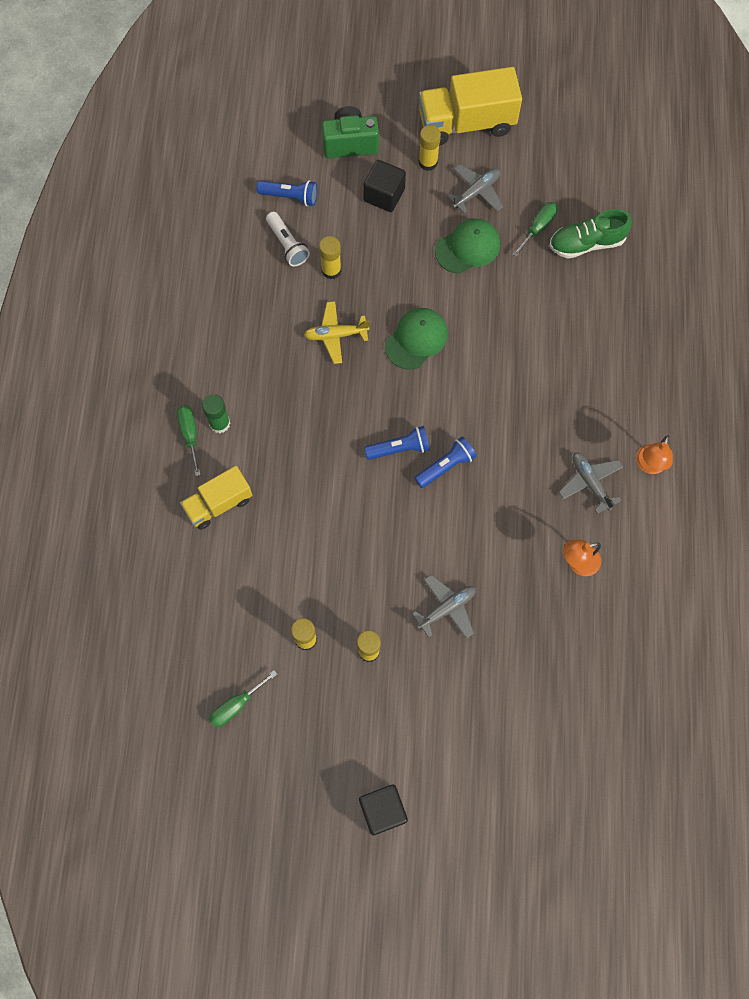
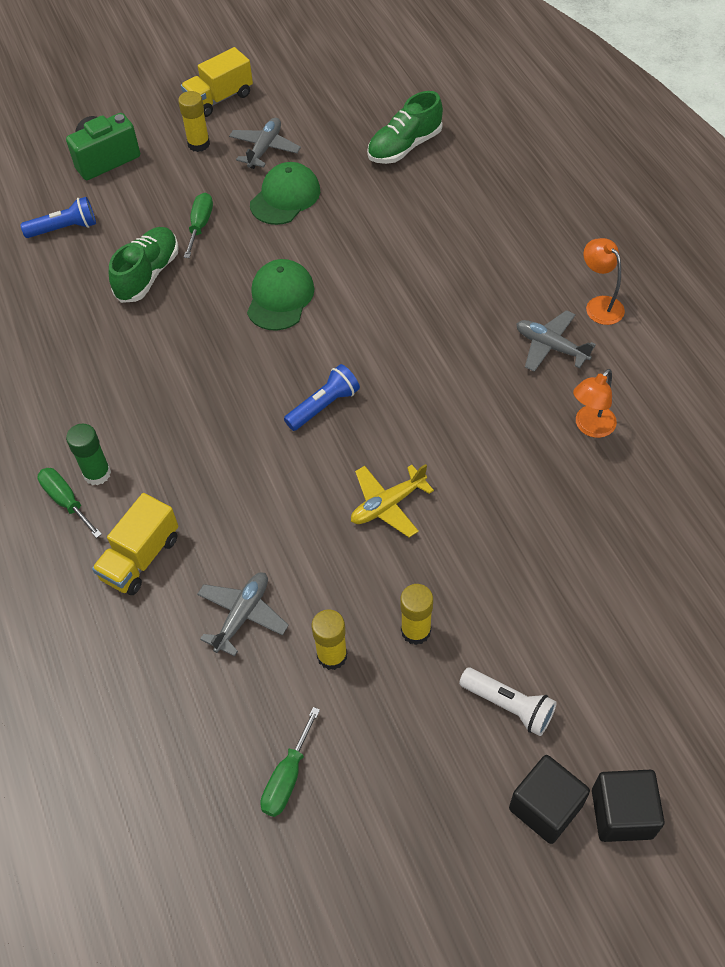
camera: 25 degrees left, 15 degrees down
white flashlight [266,212,310,266] -> white flashlight moved to [459,668,557,736]
yellow plane [304,301,370,364] -> yellow plane moved to [351,464,434,537]
yellow glue stick [319,236,341,280] -> green shoe [109,227,179,303]
black cube [363,160,406,212] -> black cube moved to [592,770,665,842]
grey plane [412,575,476,639] -> grey plane moved to [197,573,289,657]
blue flashlight [415,436,477,488] -> none
yellow truck [419,67,522,146] -> yellow truck [181,47,253,117], size x0.63
green screwdriver [512,202,558,257] -> green screwdriver moved to [184,193,213,258]
orange lamp [636,435,673,474] -> orange lamp turned 150 degrees clockwise [583,238,625,325]

